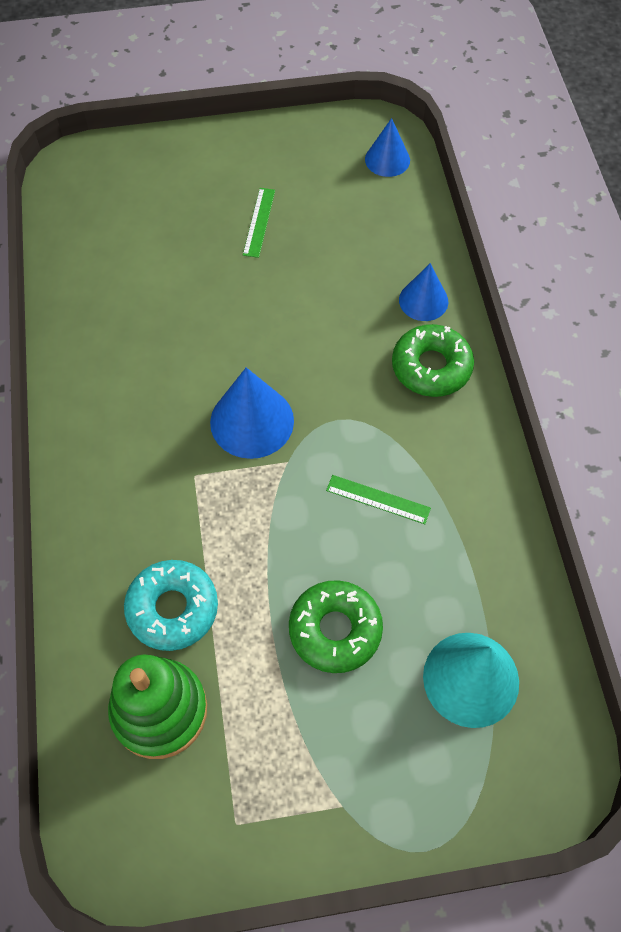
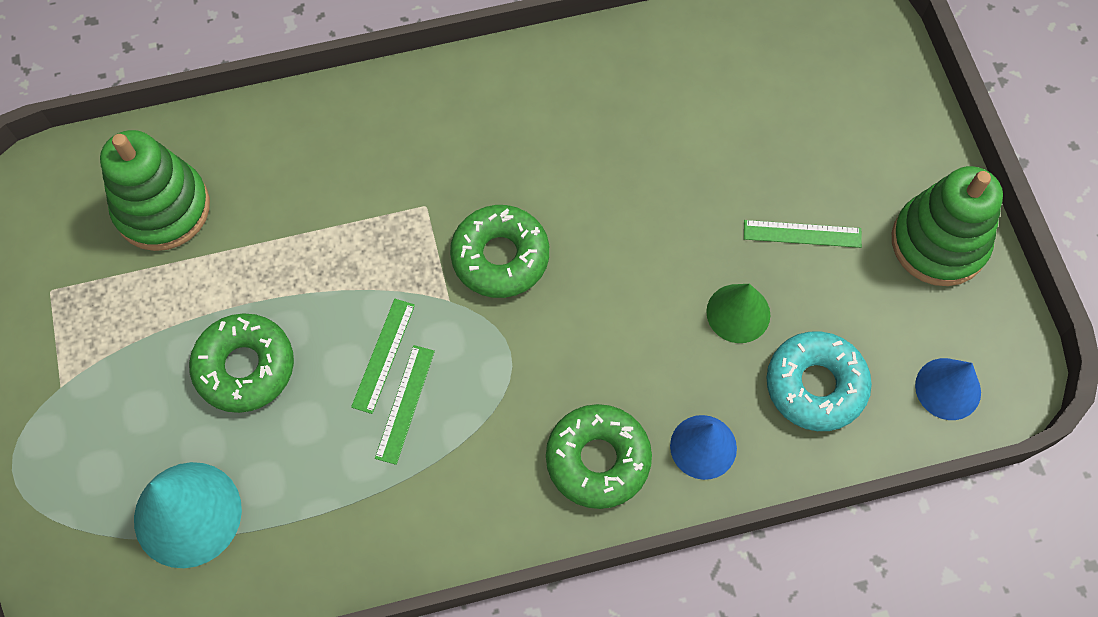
camera: 85 degrees right, 5 degrees up
turquoise donut [124,560,218,651] -> turquoise donut moved to [767,332,872,431]
blue cone [210,367,294,459] -> green donut [450,205,549,298]
none -> green ruler [351,299,415,414]
none -> green cone [706,284,770,343]
none -> green stacking toy [892,166,1003,286]

